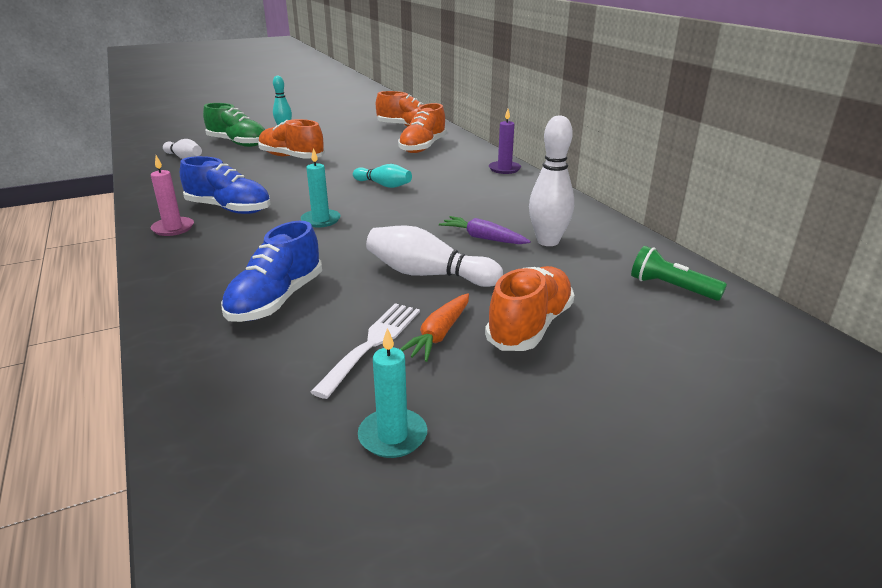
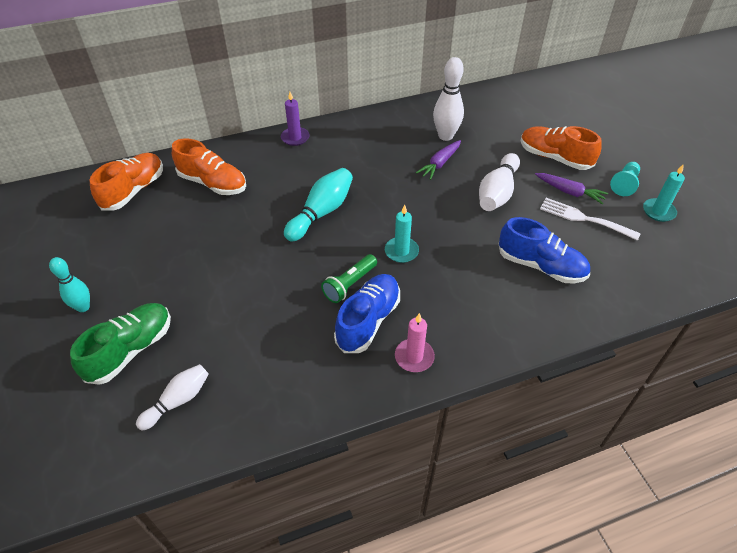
camera: 85 degrees left, 20 degrees up
orange shoe [258,119,325,159] -> none
turquoise bowling pin [353,164,412,188] -> turquoise bowling pin [284,168,353,242], size x1.52
orange carrot [400,293,469,362] -> purple carrot [535,173,608,205]
green flashlight [631,246,727,301] -> green flashlight moved to [321,254,377,303]
none -> turquoise pawn [610,162,640,196]

